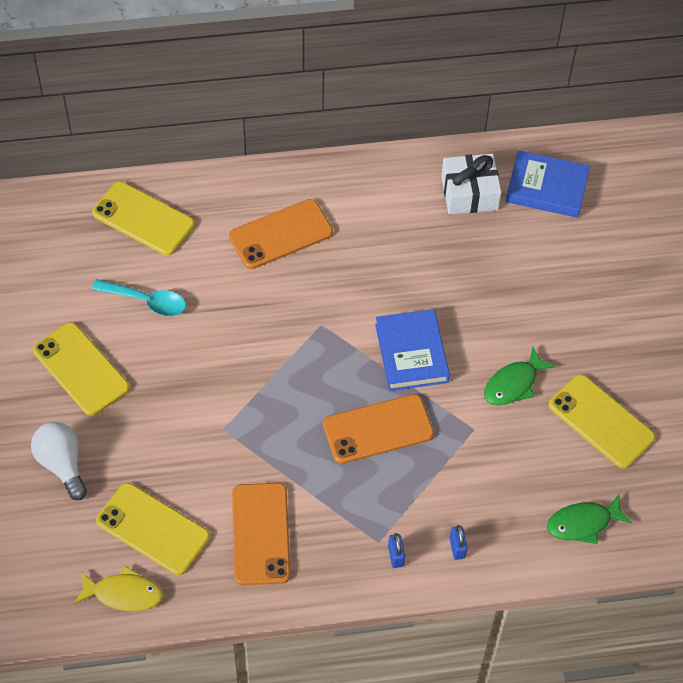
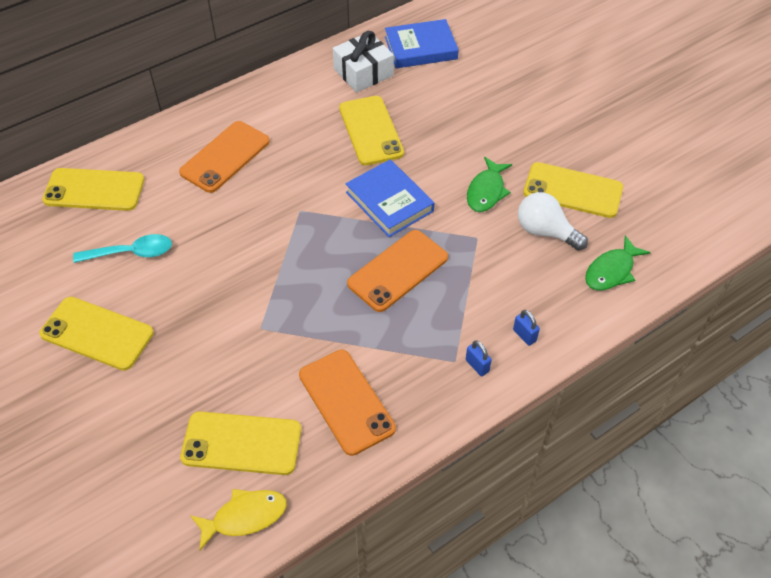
camera: 25 degrees left, 5 degrees down
white light bulb [31,422,87,500] -> white light bulb moved to [518,192,588,251]
none -> yellow phone [339,96,404,165]

